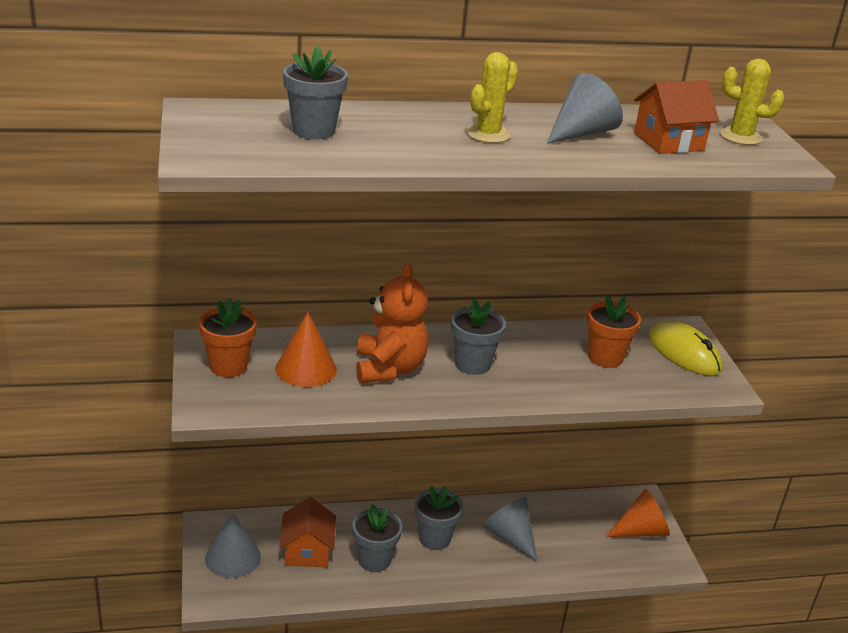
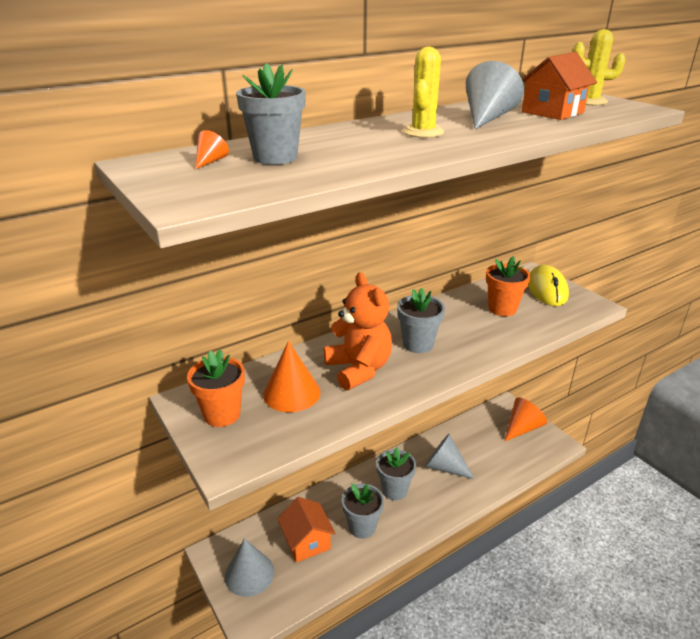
camera: 20 degrees left, 0 degrees up
yellow mouse [649,321,723,376] -> yellow mouse turned 60 degrees clockwise [528,265,569,306]
none -> orange cone [195,130,229,169]

